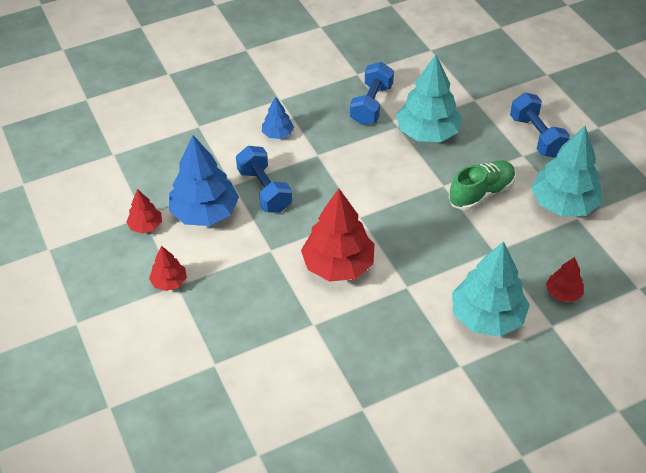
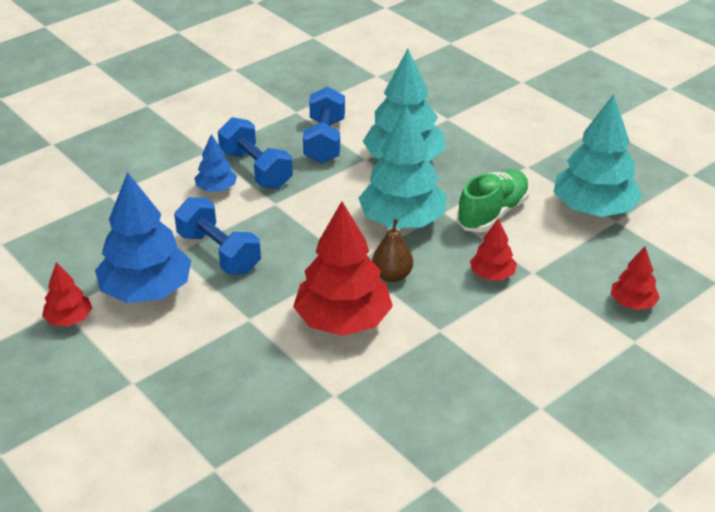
camera: 15 degrees left, 10 degrees down
red tree [149,246,187,291] -> red tree moved to [470,219,517,280]
turquoise tree [452,241,530,337] -> turquoise tree moved to [358,106,447,228]
blue dumbbell [510,93,570,157] -> blue dumbbell moved to [218,117,293,189]
none -> brown pear [372,219,413,282]

